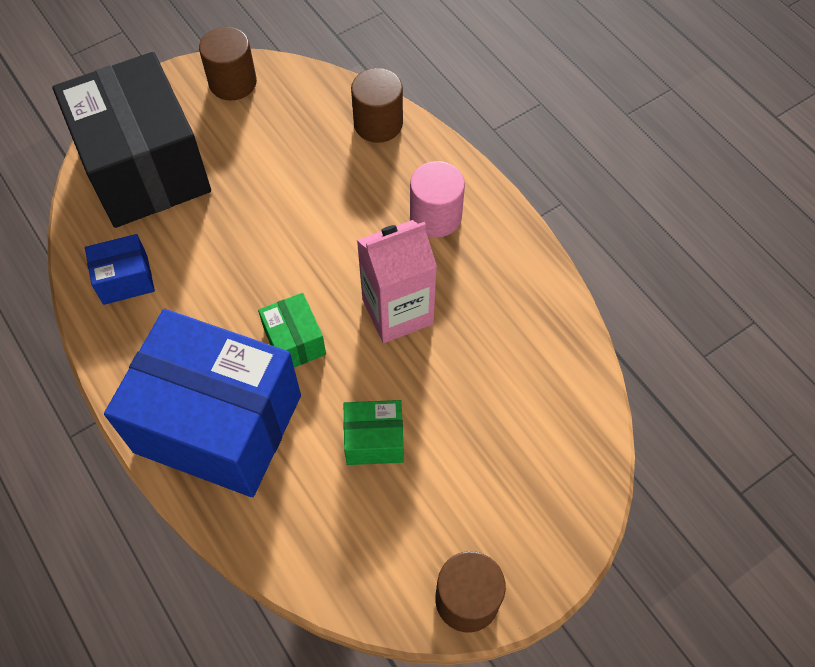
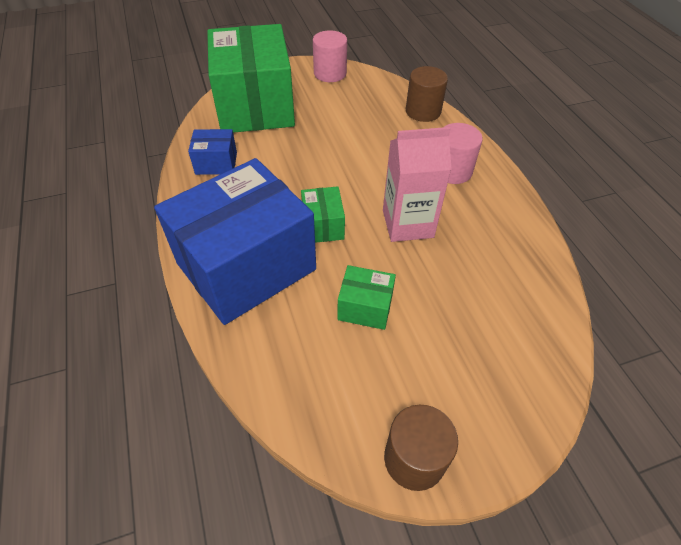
camera: 15 degrees right, 10 degrees down
black box [52,52,211,228] -> green box [207,24,295,133]
blue box [104,309,301,497] -> blue box turned 75 degrees counterclockwise [154,158,316,325]
brown cylinder [199,27,257,101] -> pink cylinder [313,30,347,82]

